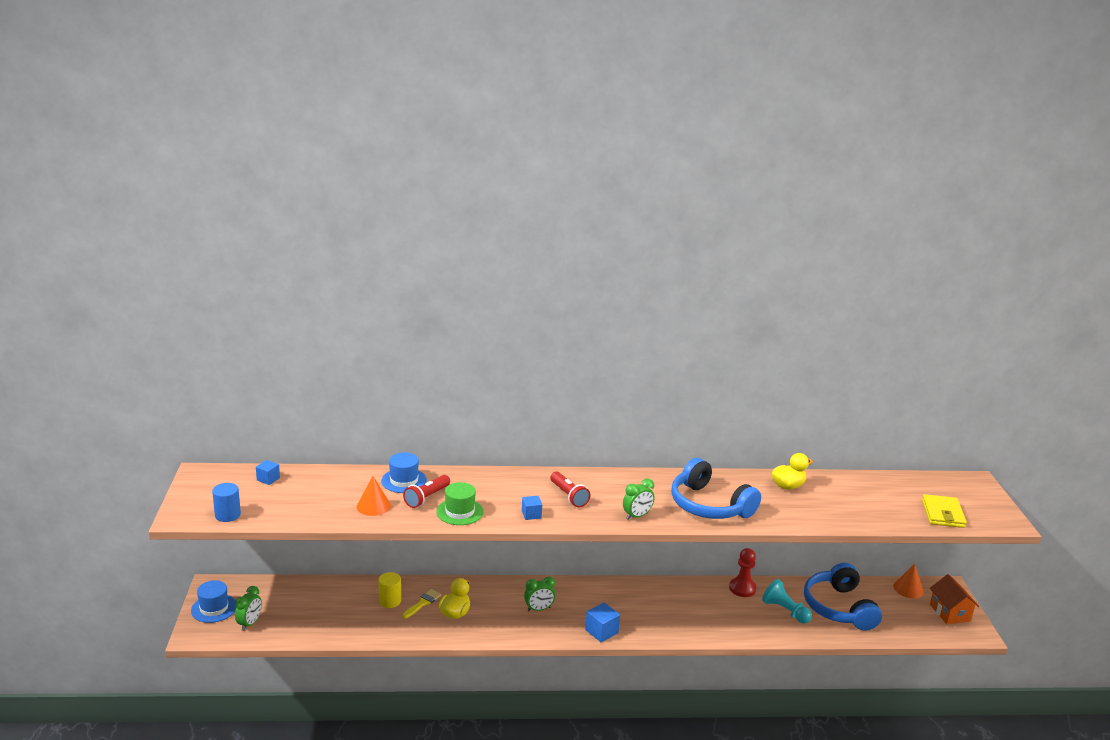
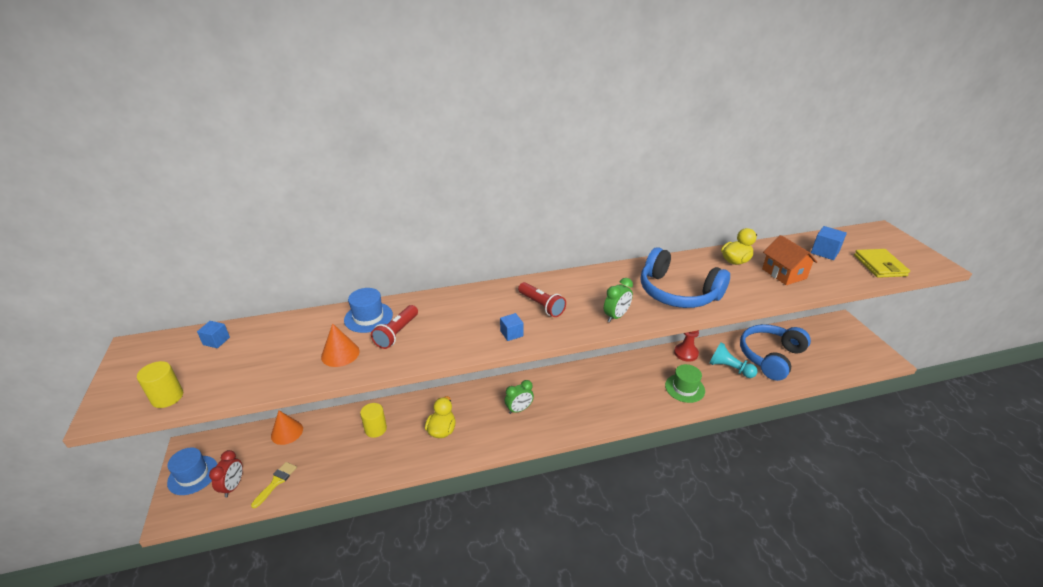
camera: 10 degrees left, 10 degrees up
blue cylinder [212,483,241,522] -> yellow cylinder [137,361,183,408]
green clock [235,586,262,631] -> red clock [209,450,243,497]
yellow brush [402,589,441,619] -> yellow brush moved to [251,462,297,508]
green hat [436,482,484,525] -> green hat moved to [665,364,705,403]
blue cube [585,602,620,642] -> blue cube moved to [811,226,847,260]
blue headphones [804,563,882,631] -> blue headphones turned 60 degrees clockwise [740,324,811,381]
orange cone [893,564,924,598] -> orange cone moved to [271,411,303,445]
orange house [930,574,979,624] -> orange house moved to [762,235,817,285]

